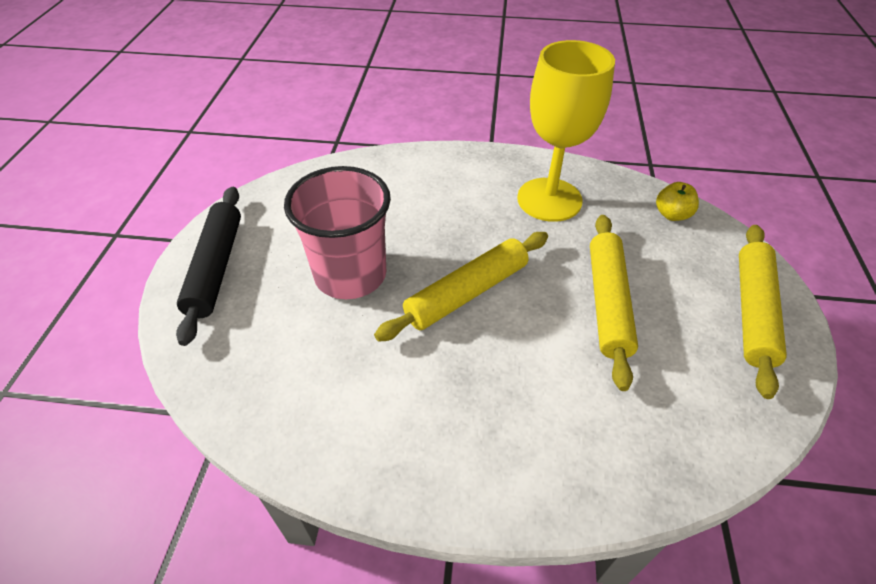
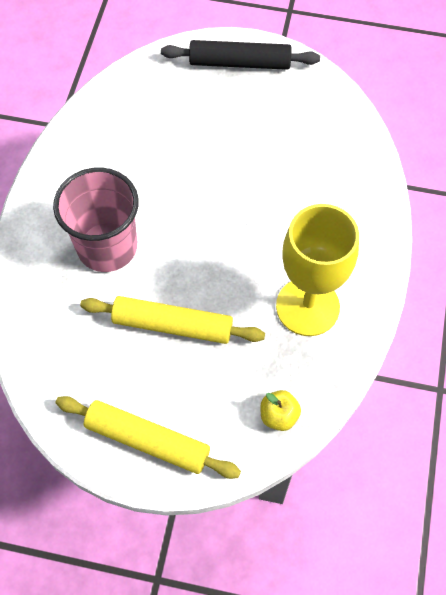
camera: 95 degrees right, 15 degrees up
pink cup [284,166,391,299] -> pink cup moved to [53,167,139,272]
yellow rolling pin [374,232,548,342] -> none

